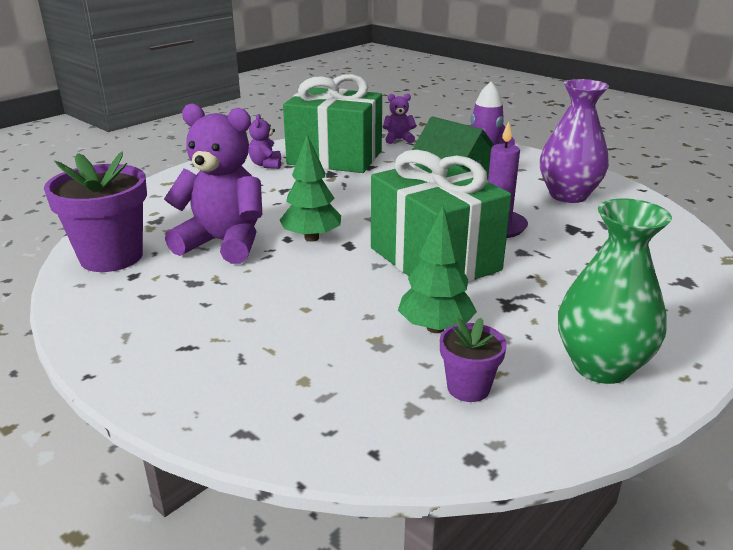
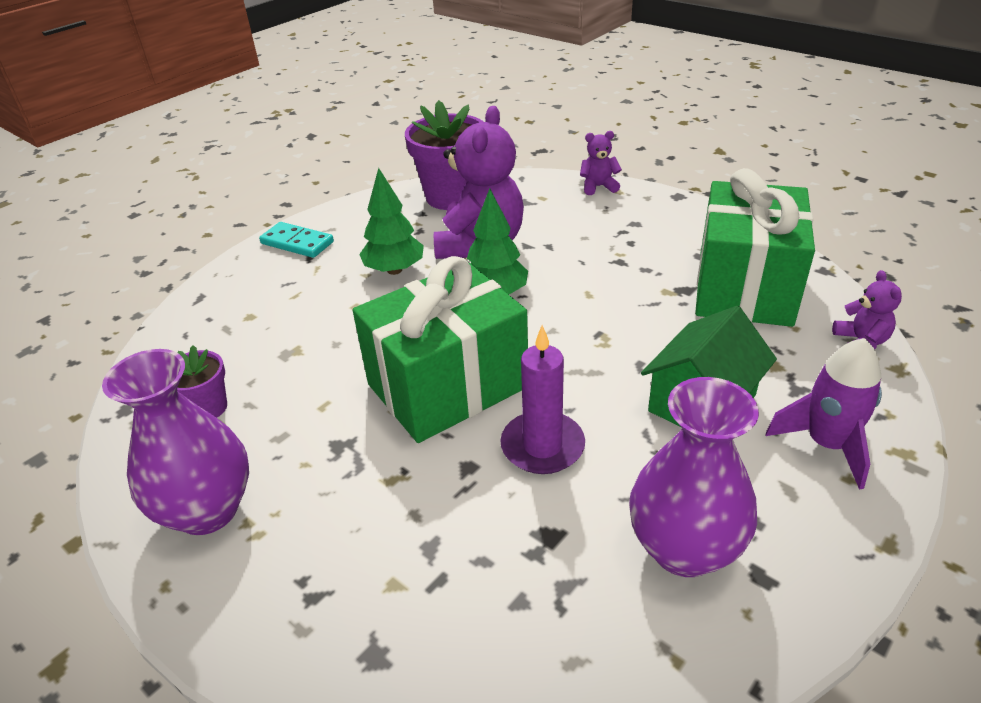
camera: 90 degrees right, 10 degrees up
purple teddy bear [249,114,281,169] -> purple teddy bear moved to [580,131,622,195]
green tree [398,206,477,333] -> green tree moved to [359,168,424,275]
green vase [558,198,672,384] -> purple vase [102,349,249,535]
none -> turquoise domino [259,222,334,258]

